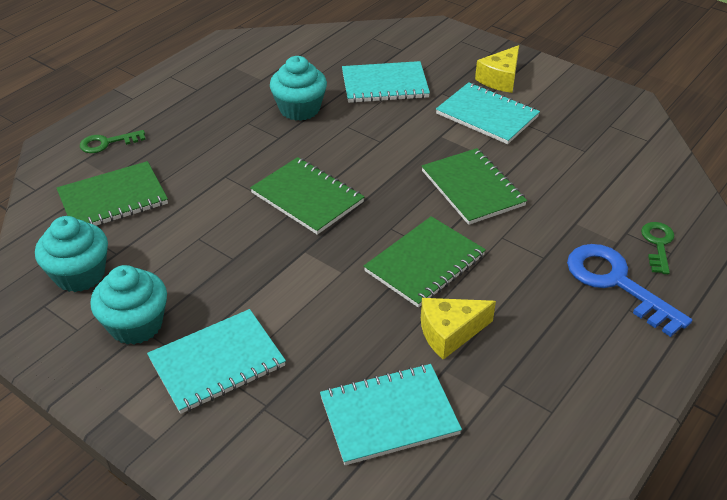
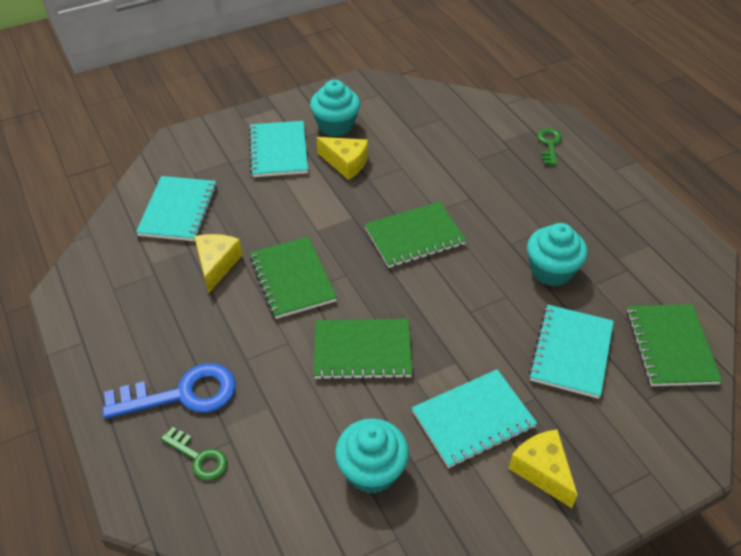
camera: 115 degrees right, 5 degrees up
turquoise cupcake [35,216,108,292] -> turquoise cupcake moved to [335,418,409,494]
green notebook [57,161,168,226] -> green notebook moved to [627,304,722,386]
none -> yellow cheese [317,137,368,180]

